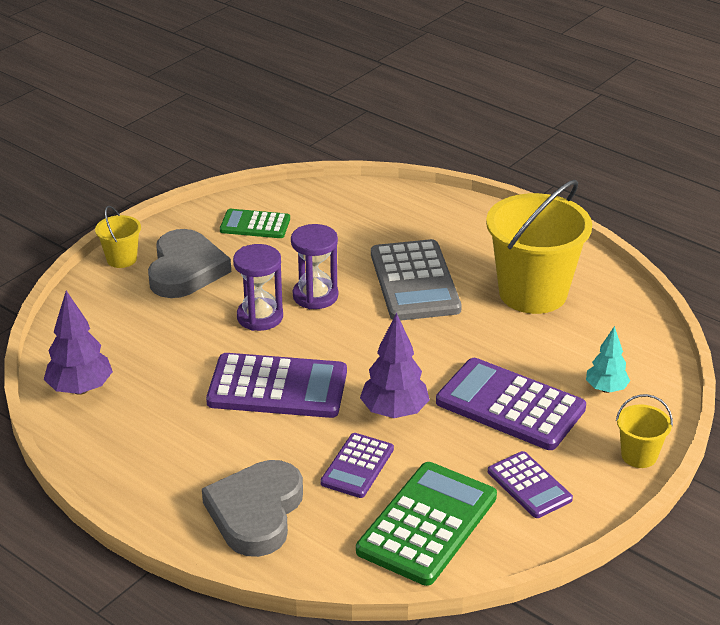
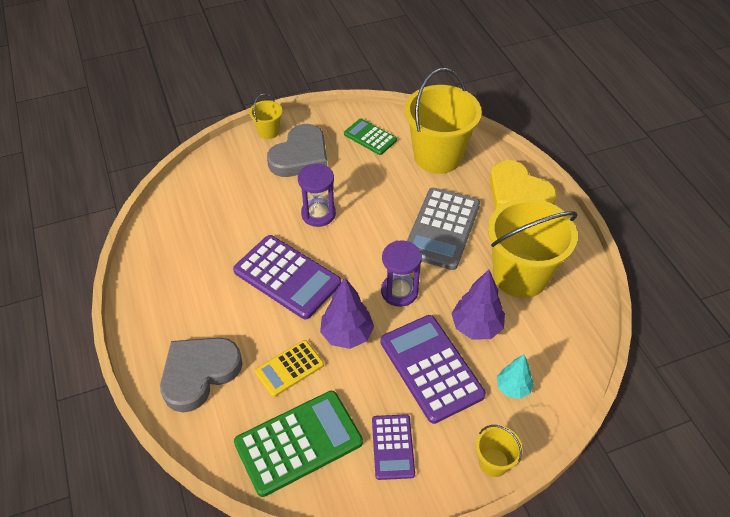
camera: 30 degrees right, 15 degrees up
purple tree [44,291,113,395] -> purple tree moved to [451,270,505,339]
purple hourglass [291,224,338,309] -> purple hourglass moved to [381,240,422,307]
purple calculator [320,433,394,498] -> yellow calculator [255,340,324,397]
none -> yellow bucket [405,68,482,174]
none -> yellow heart [490,160,557,210]

